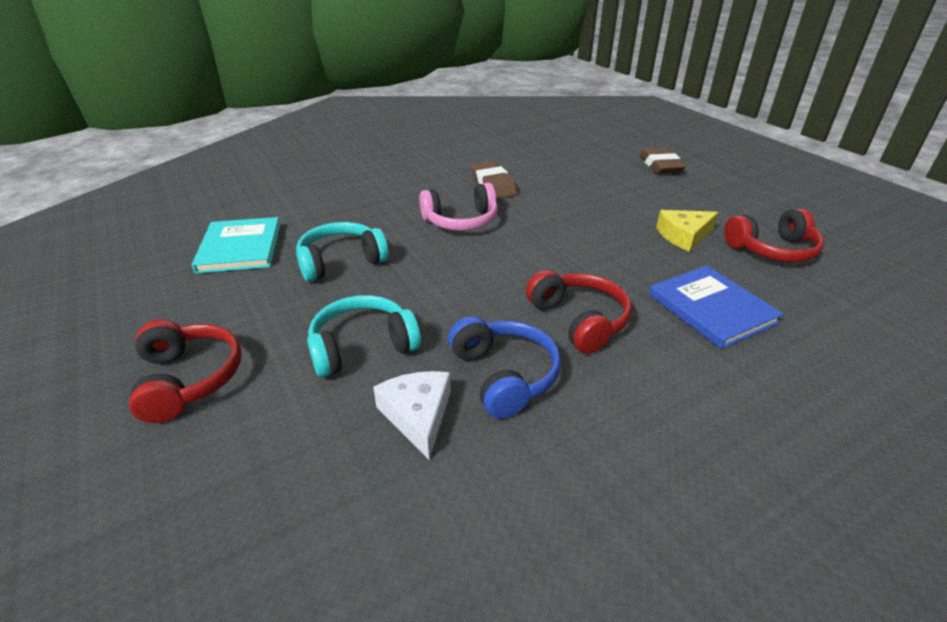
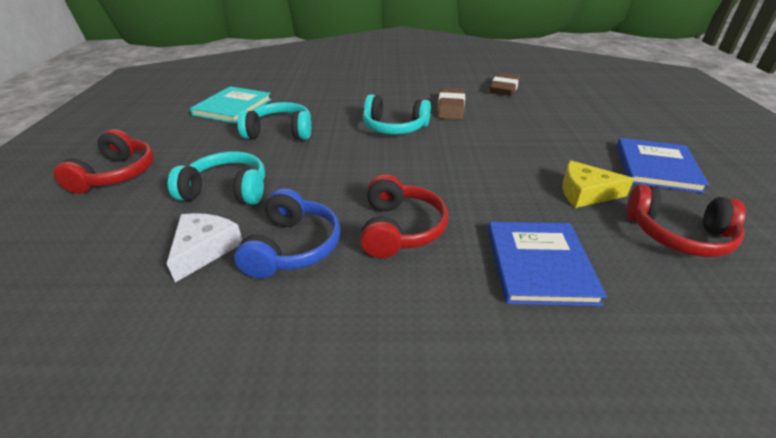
camera: 30 degrees right, 0 degrees up
pink headphones [419,183,498,231] -> turquoise headphones [363,94,431,135]
brown eraser [640,147,686,174] -> brown eraser moved to [490,73,520,96]
none -> blue book [617,138,709,193]

